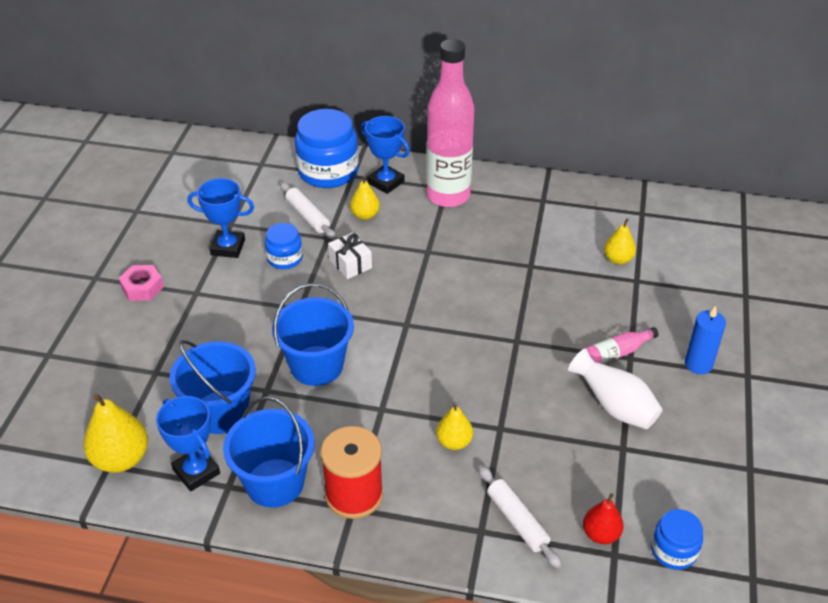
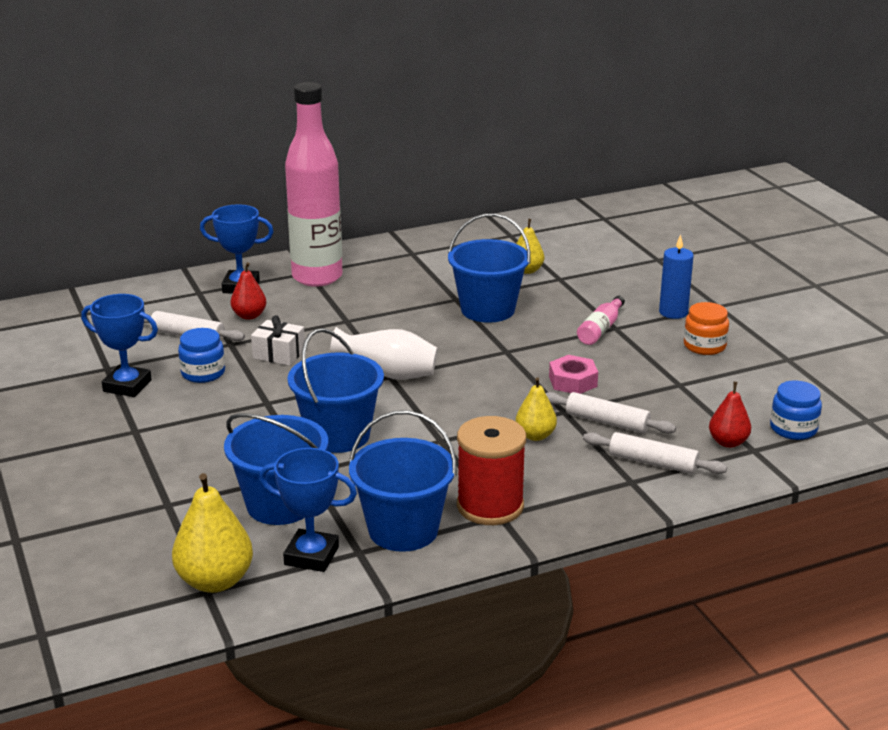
camera: 35 degrees left, 15 degrees down
pink nut [119,265,164,301] -> pink nut moved to [549,355,598,394]
blue trophy [188,178,254,258] -> blue trophy turned 45 degrees clockwise [81,294,158,397]
blue jar [295,109,359,188] -> none
yellow pear [350,176,380,220] -> red pear [230,262,267,320]
white vase [568,348,663,429] -> white vase moved to [330,327,438,380]
none -> blue bucket [448,213,531,323]
none -> white rolling pin [545,392,676,434]
none -> orange jar [684,302,729,355]

